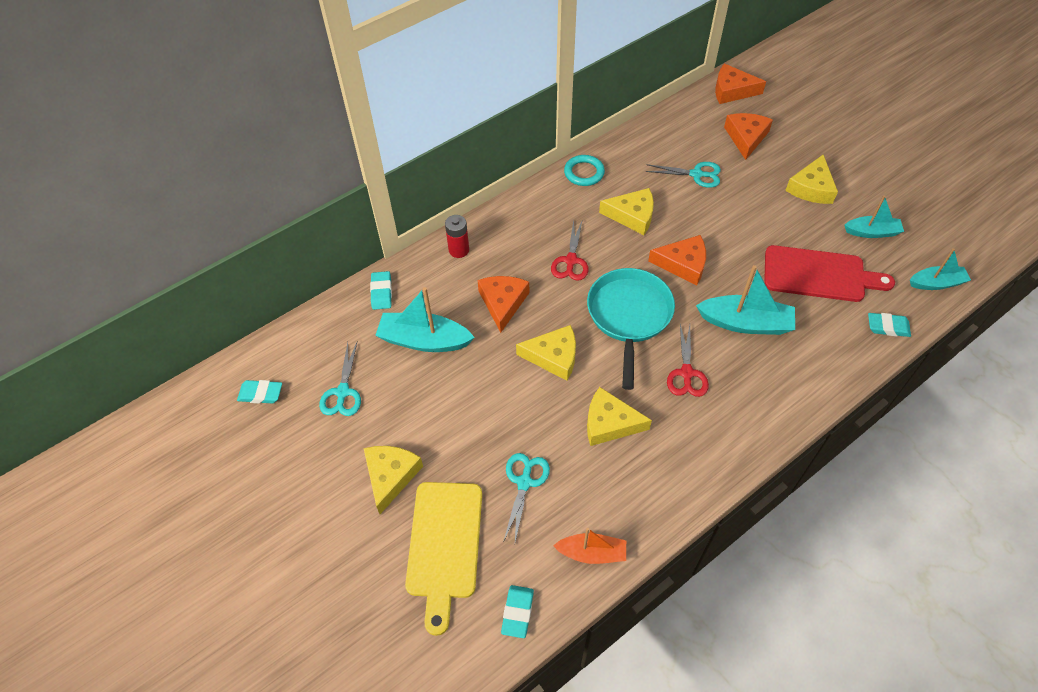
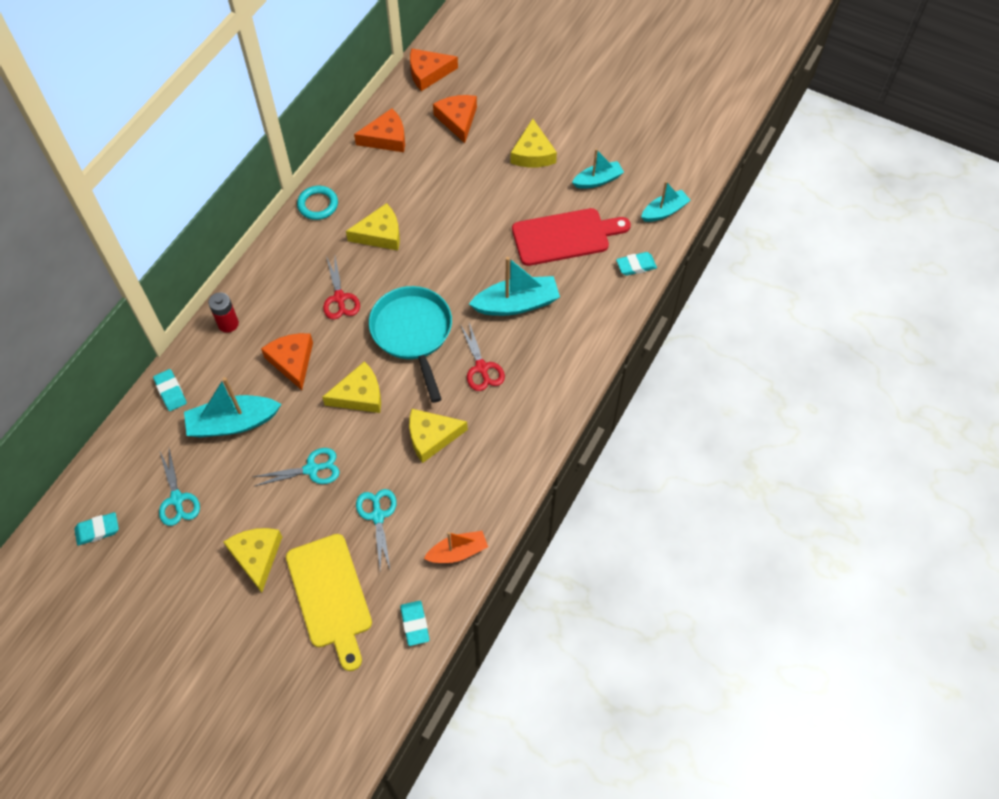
camera: 25 degrees left, 5 degrees up
turquoise scissors [645,162,721,188] -> turquoise scissors moved to [253,448,340,486]
orange cheese [648,235,706,285] -> orange cheese moved to [354,108,405,152]

